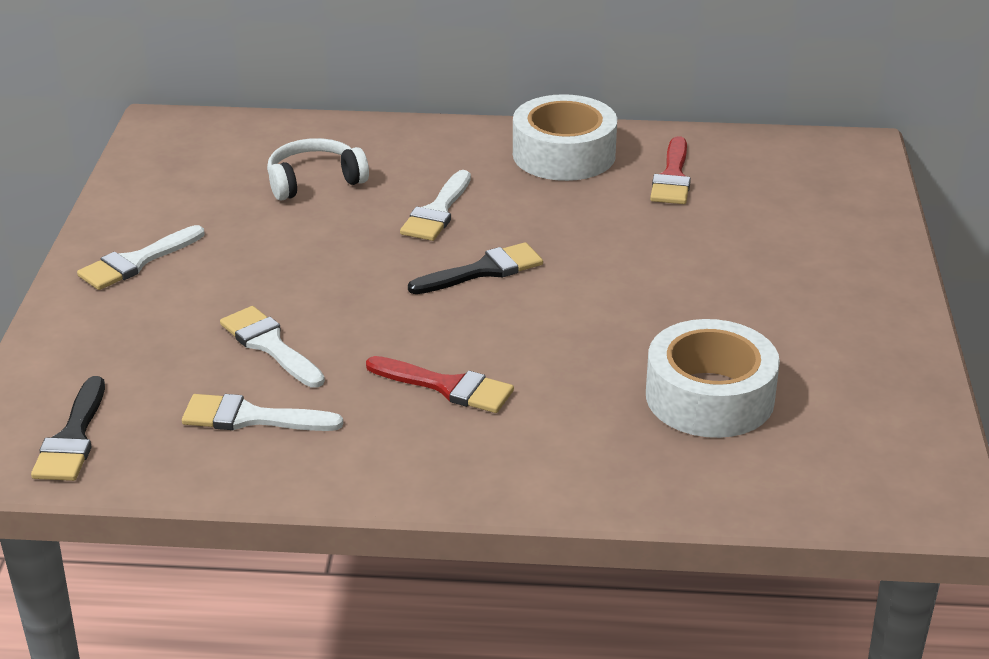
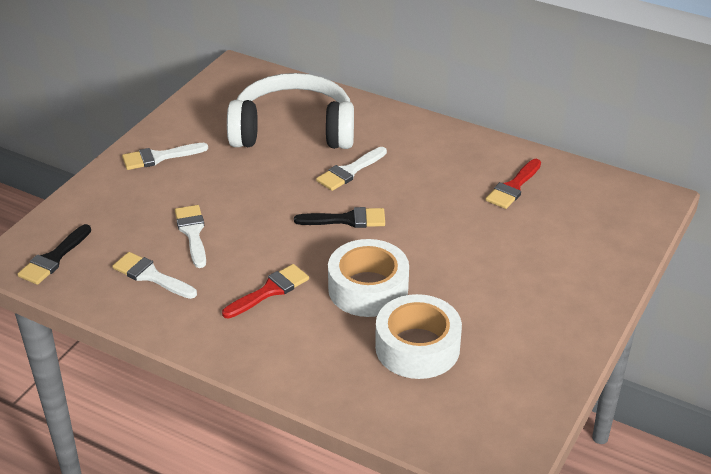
camera: 25 degrees right, 5 degrees up
white headphones [267,138,369,201] -> white headphones [227,73,354,149], size x2.00
red brush [366,356,514,413] -> red brush turned 90 degrees counterclockwise [222,264,309,319]
white tape [513,94,617,181] -> white tape moved to [328,239,409,317]

